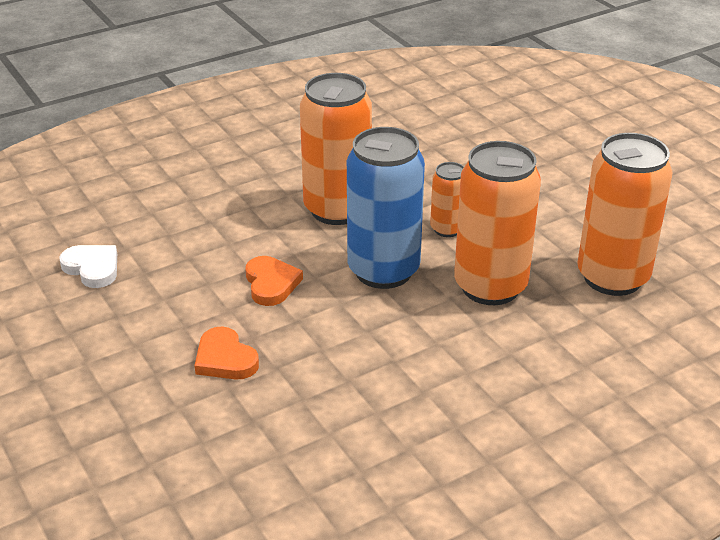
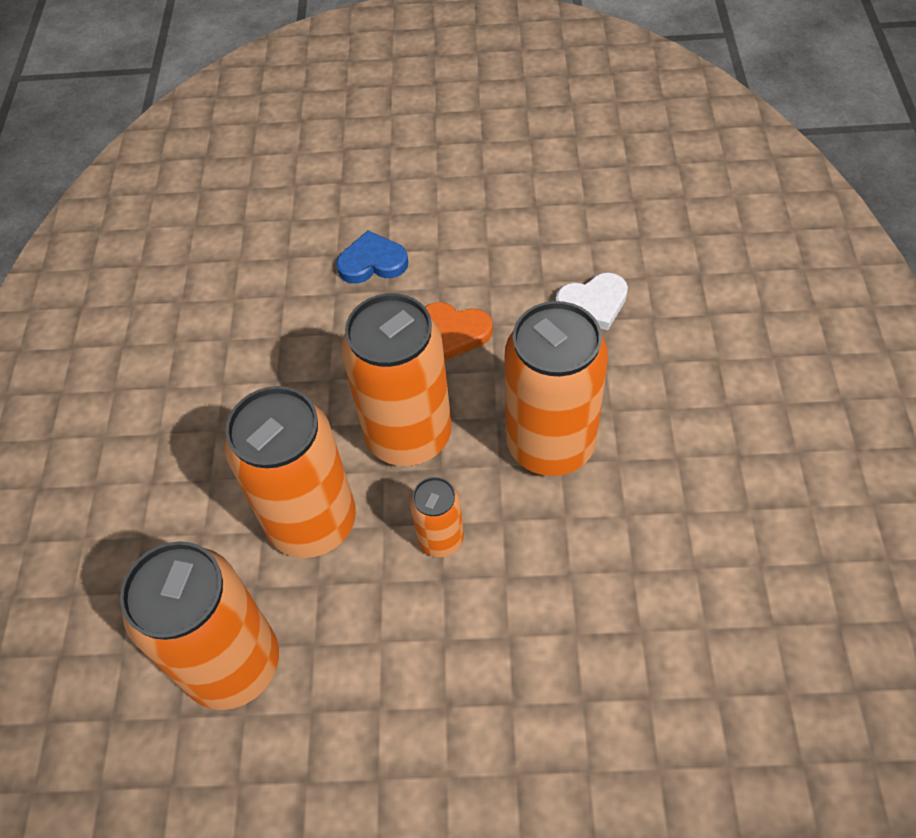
camera: 125 degrees right, 20 degrees up
white heart [59,245,117,288] -> white heart moved to [556,272,628,330]
orange heart [194,326,259,379] -> blue heart [336,230,408,284]
blue can [347,127,425,289] -> orange can [341,293,452,466]

